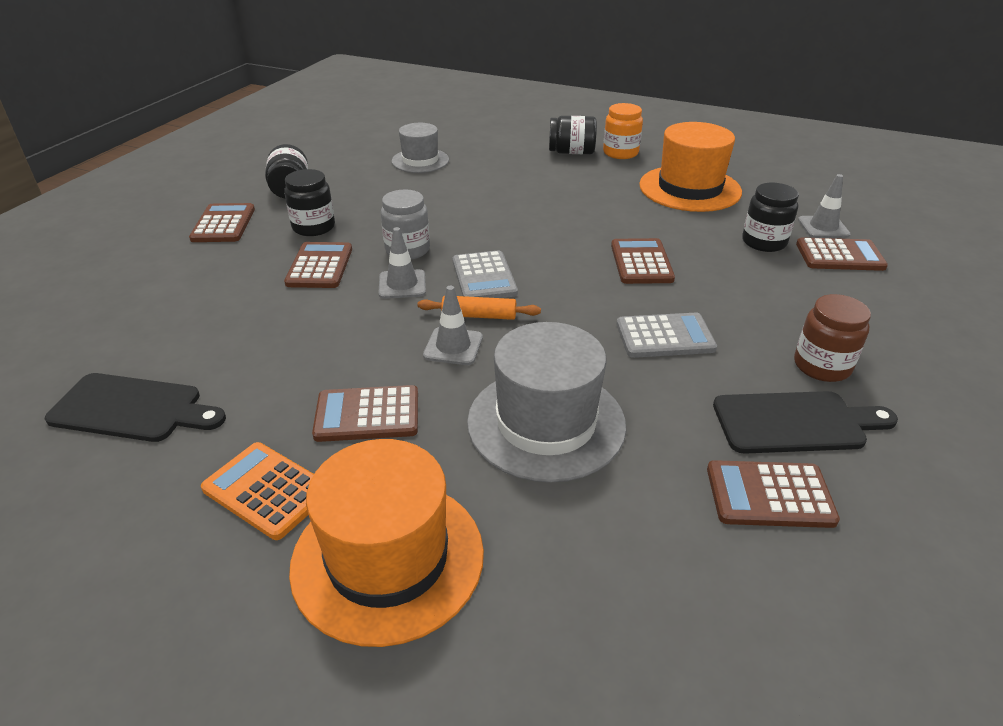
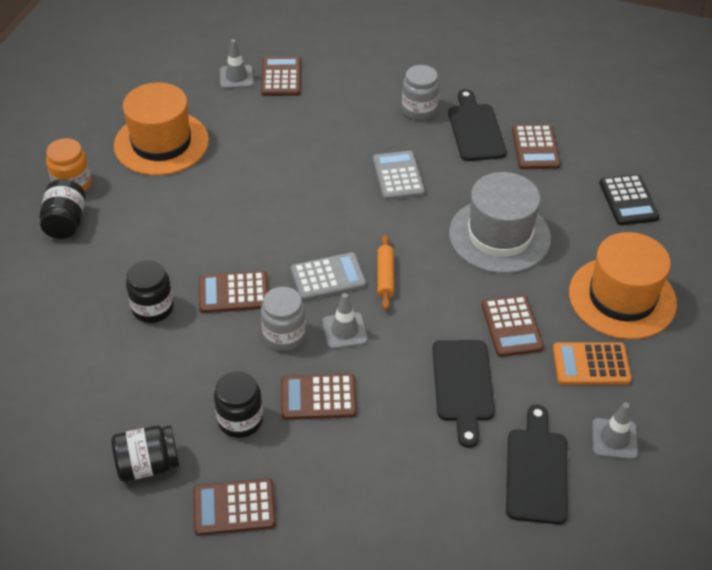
camera: 95 degrees left, 10 degrees up
orange calculator [201,442,314,540] -> orange calculator turned 60 degrees clockwise [553,342,632,385]
grey hat [392,123,449,173] -> none
grey traffic cone [423,286,483,365] -> grey traffic cone moved to [592,402,638,460]
brown calculator [611,238,675,284] -> brown calculator moved to [199,271,268,313]
black jar [742,183,799,252] -> black jar moved to [126,260,174,323]
brown jar [794,294,871,382] -> grey jar [402,65,439,120]
none -> black cutting board [432,340,495,448]
none -> black calculator [599,174,660,225]

